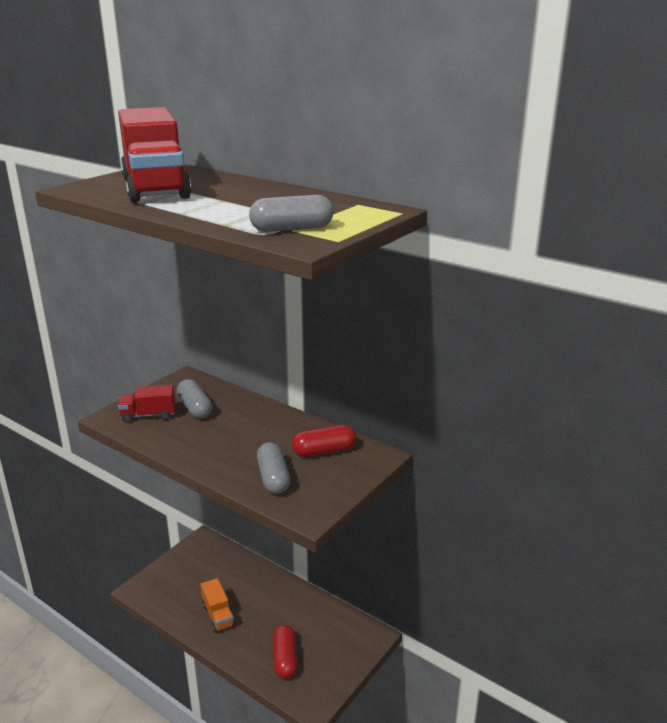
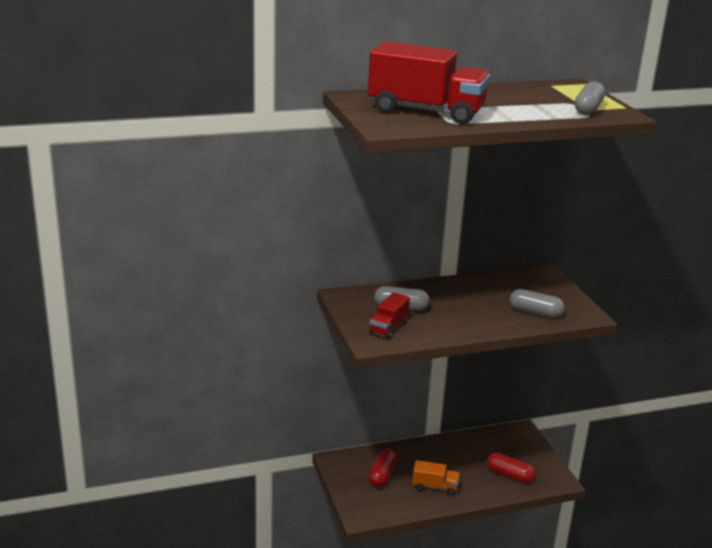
camera: 55 degrees left, 0 degrees up
red capsule [292,425,356,457] -> red capsule moved to [368,449,397,487]

